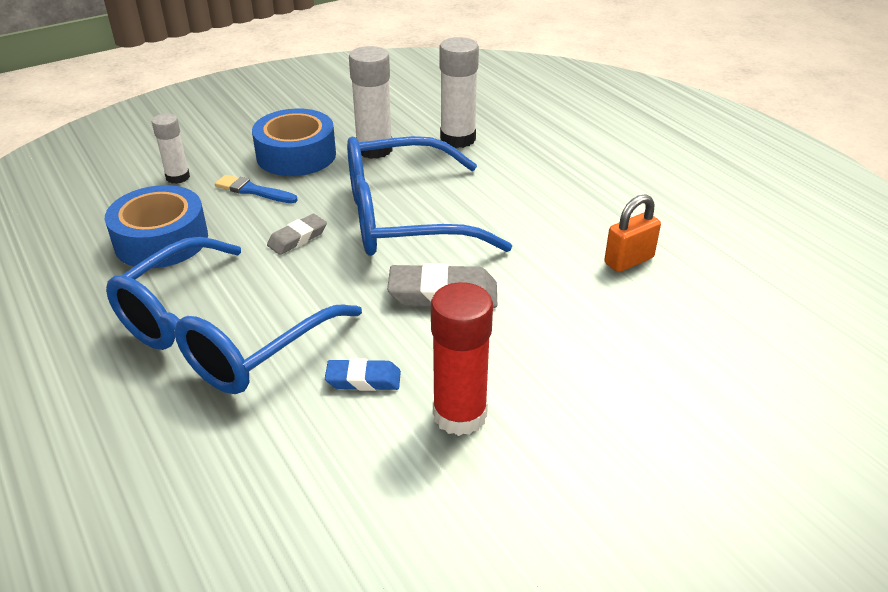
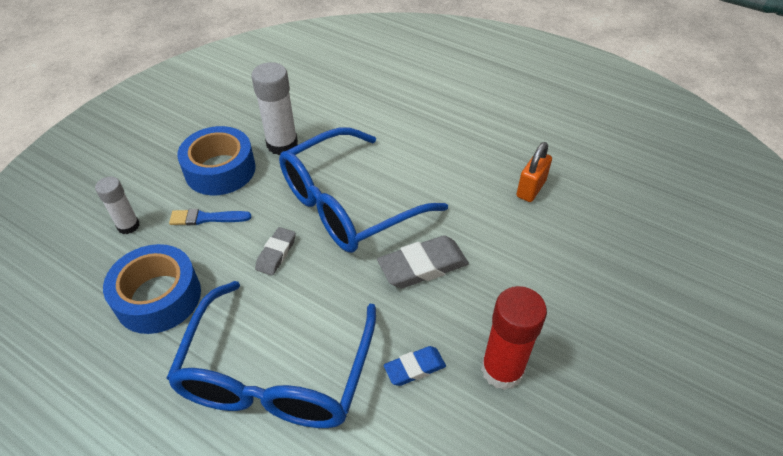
camera: 25 degrees left, 10 degrees up
white glue stick [439,37,479,148] -> none

